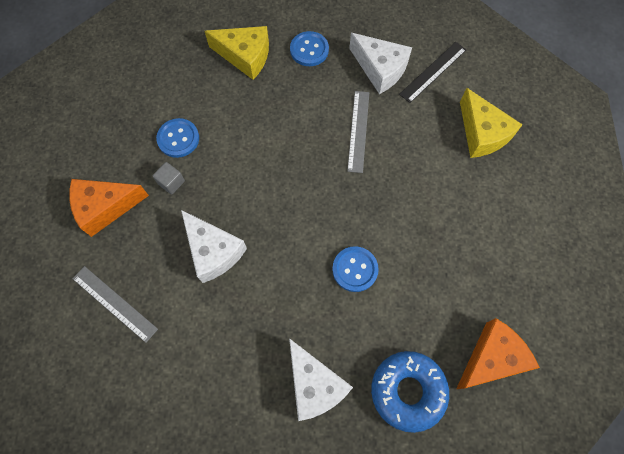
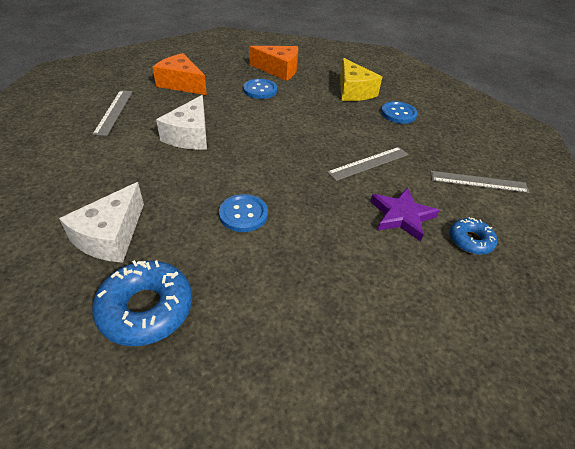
camera: 50 degrees right, 25 degrees down
grey cube [152,162,185,195] -> none
white cheese [349,33,412,94] -> none
black ruler [399,42,467,103] -> grey ruler [430,171,530,193]
orange cheese [456,318,540,389] -> orange cheese moved to [249,46,298,81]
yellow cheese [460,88,523,158] -> blue donut [450,217,497,255]
none -> purple star [370,188,439,242]

